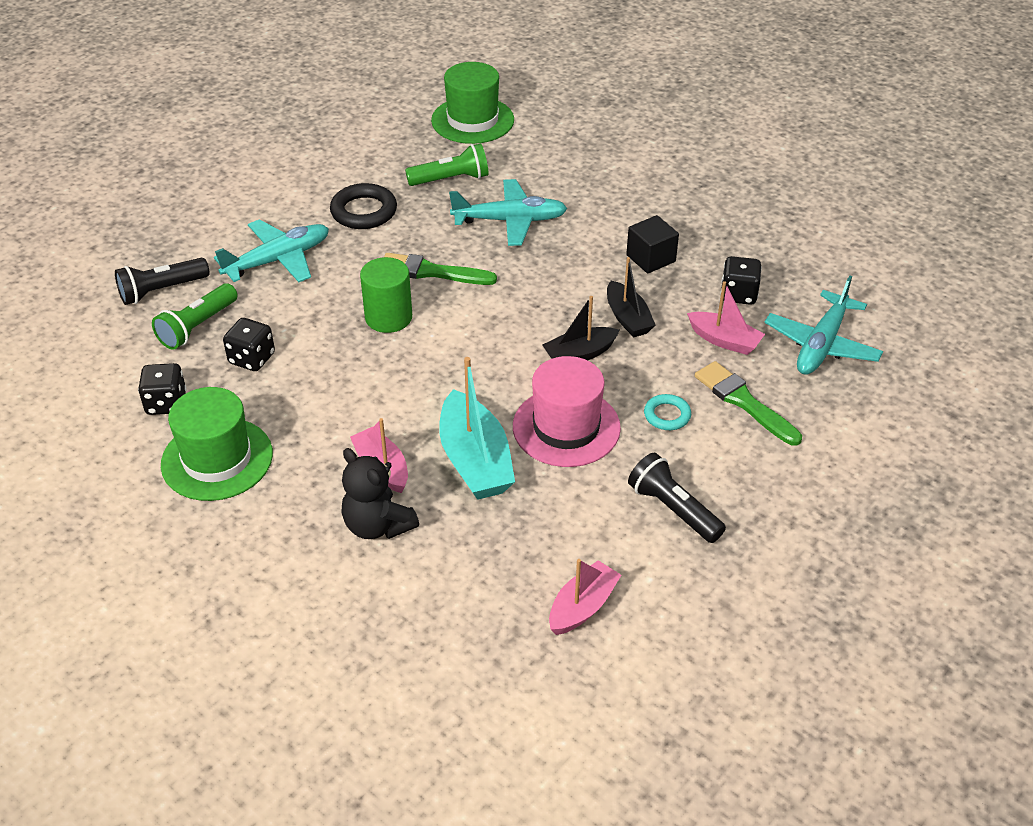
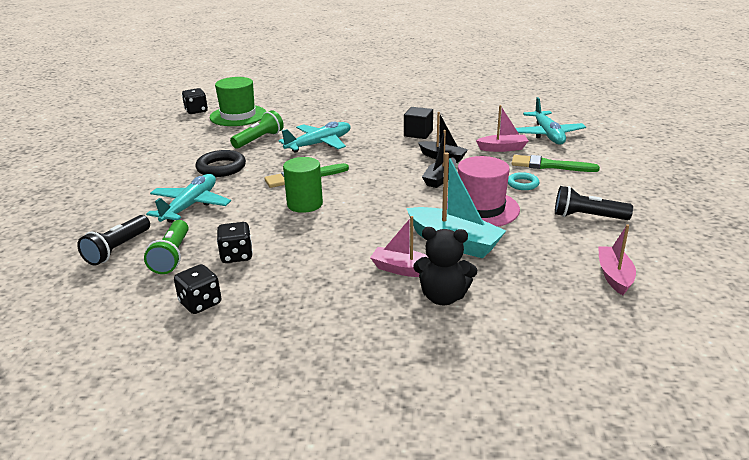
camera: 35 degrees left, 15 degrees down
green hat [161,387,273,501] -> none
black dice [720,256,762,305] -> black dice moved to [182,88,208,114]

